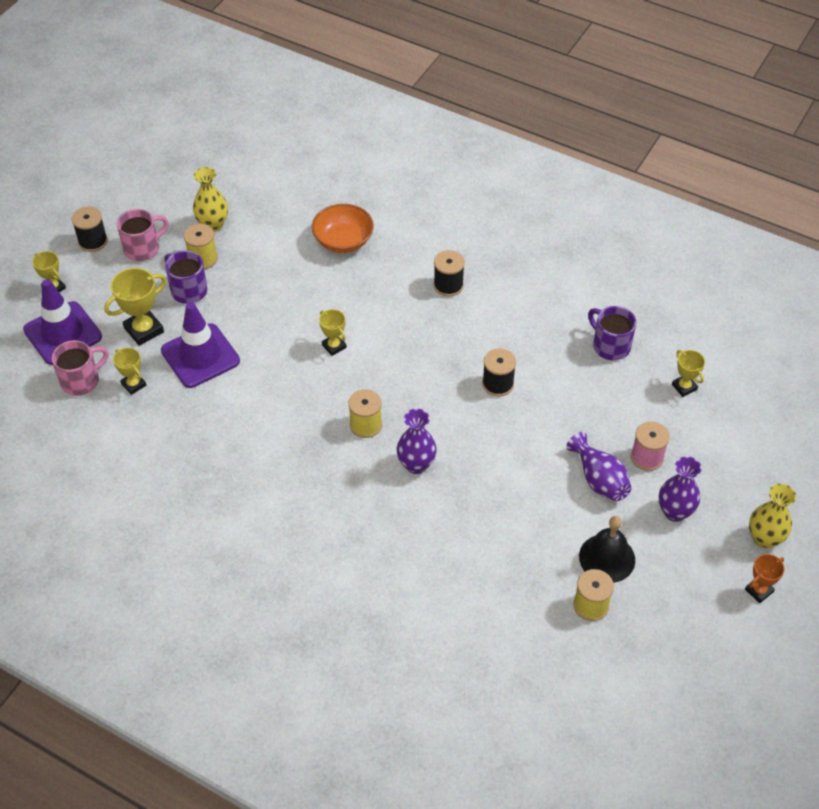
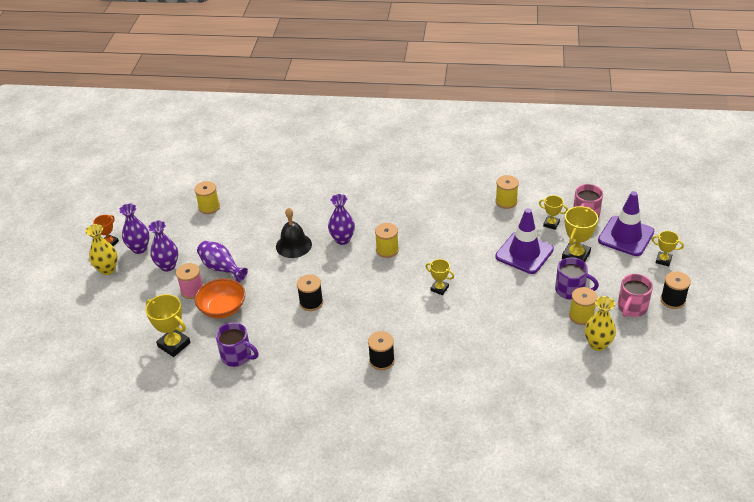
camera: 160 degrees right, 10 degrees down
orange bowl [312,204,374,253] -> orange bowl moved to [195,278,245,319]
black bell [579,516,635,583] -> black bell moved to [276,208,312,258]
yellow trophy [672,350,705,397] -> yellow trophy [145,294,191,357], size x1.66
none -> purple vase [119,203,150,254]
none -> yellow spool [496,175,519,209]

